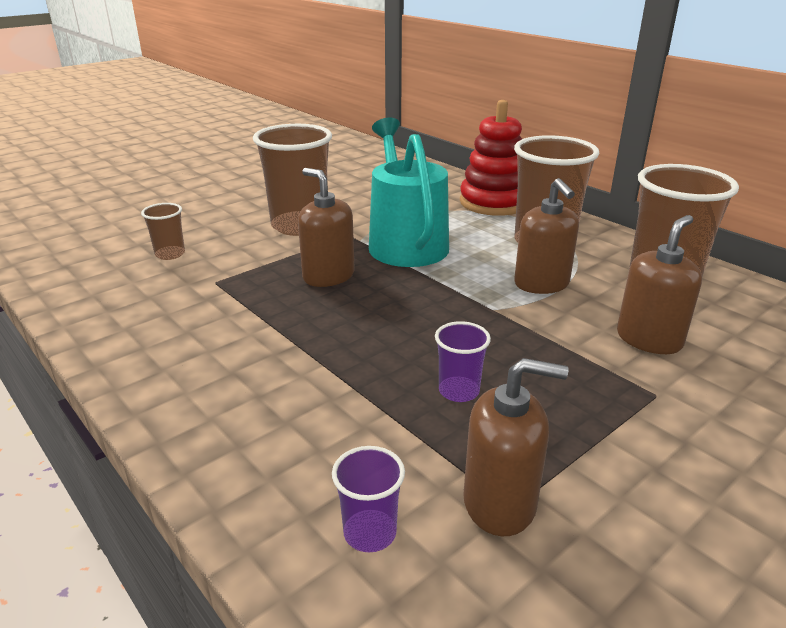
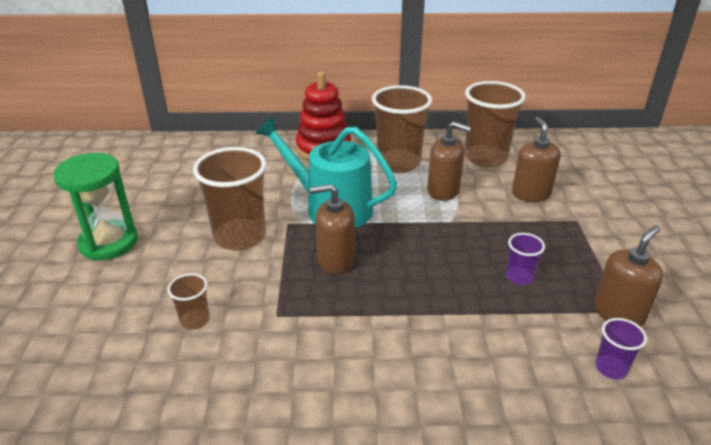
camera: 50 degrees left, 5 degrees up
none -> green hourglass [53,153,138,260]

